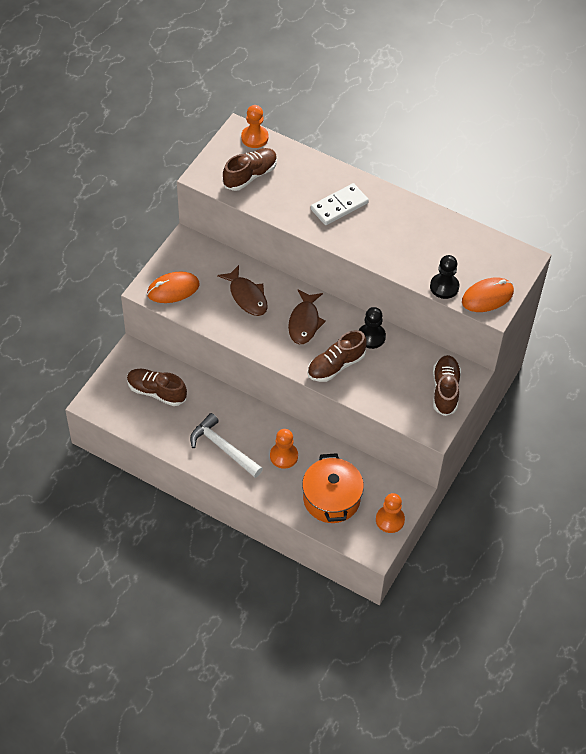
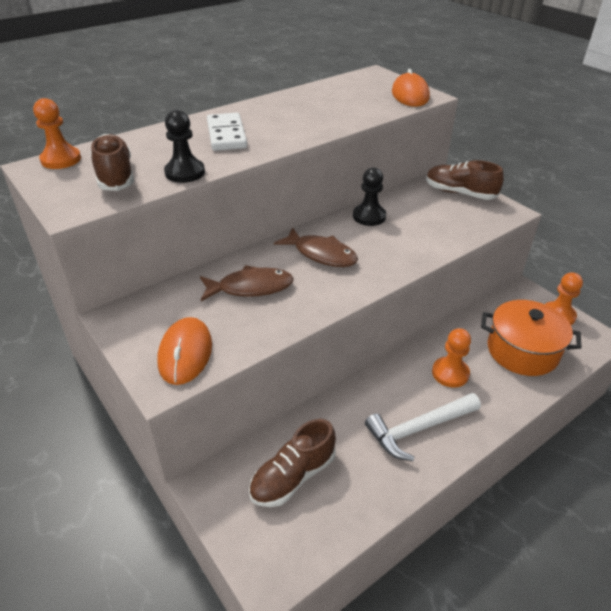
camera: 65 degrees left, 15 degrees down
brown shoe [307,330,367,382] -> none
black pawn [430,255,459,299] -> black pawn moved to [164,110,205,183]

